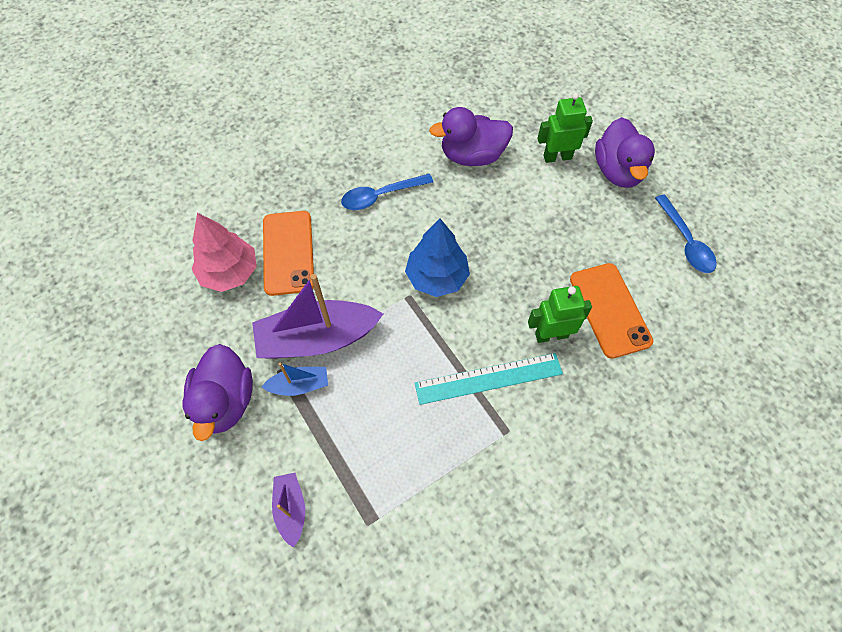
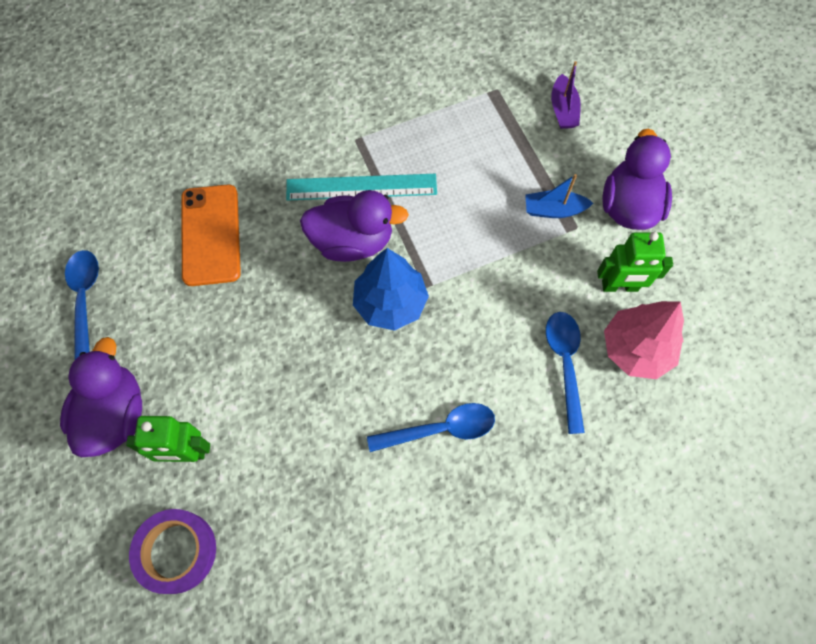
camera: 170 degrees left, 5 degrees up
purple boat [252,274,383,359] -> none
orange phone [263,211,314,296] -> blue spoon [546,312,585,434]
purple duck [429,107,513,166] -> purple duck moved to [300,190,409,262]
green robot [528,286,592,343] -> green robot moved to [597,232,673,292]
none -> purple tape [129,509,216,594]

